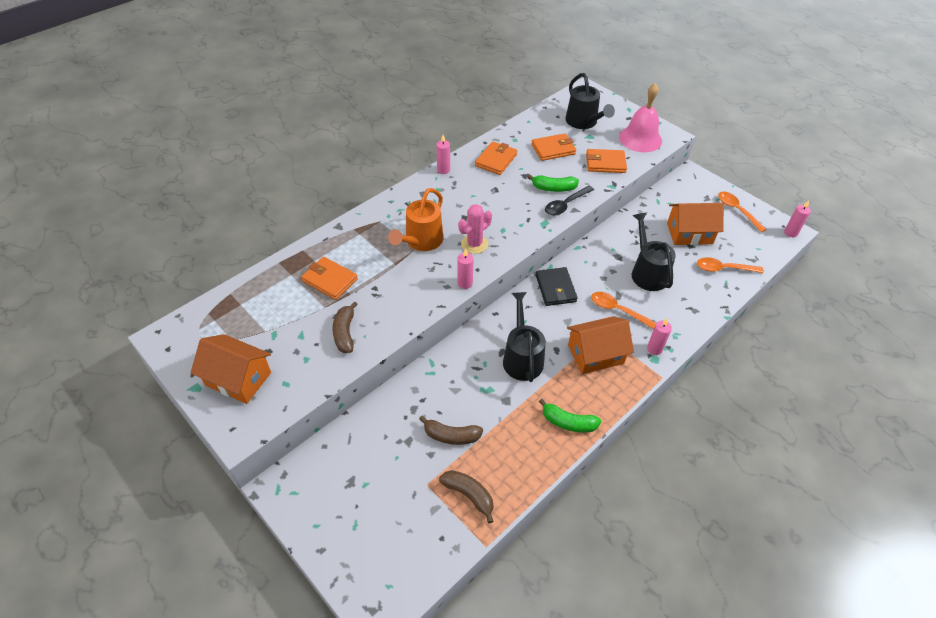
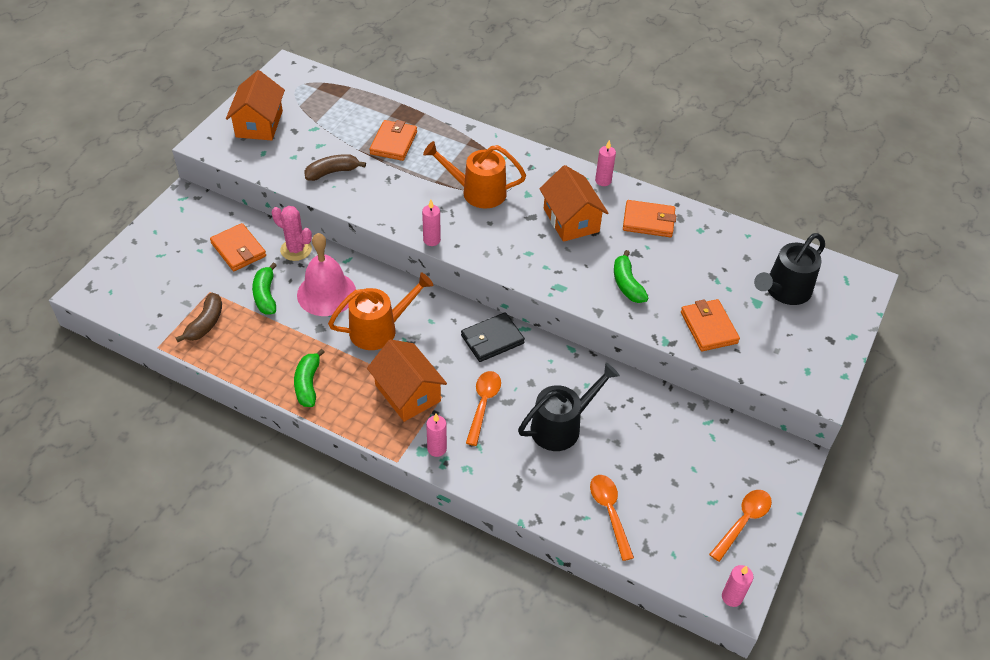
camera: 70 degrees right, 0 degrees up
brown banana [419,416,483,445] -> green banana [252,263,277,315]
pink cactus [458,204,492,254] -> pink cactus moved to [272,206,312,261]
black watering can [503,292,546,382] -> orange watering can [328,273,433,350]
orange wallet [531,133,576,161] -> orange wallet moved to [210,223,266,271]
black spoon [545,186,594,216] -> none
pink bell [619,83,662,152] -> pink bell moved to [297,233,356,316]
orange house [667,203,724,245] -> orange house moved to [539,165,608,242]

